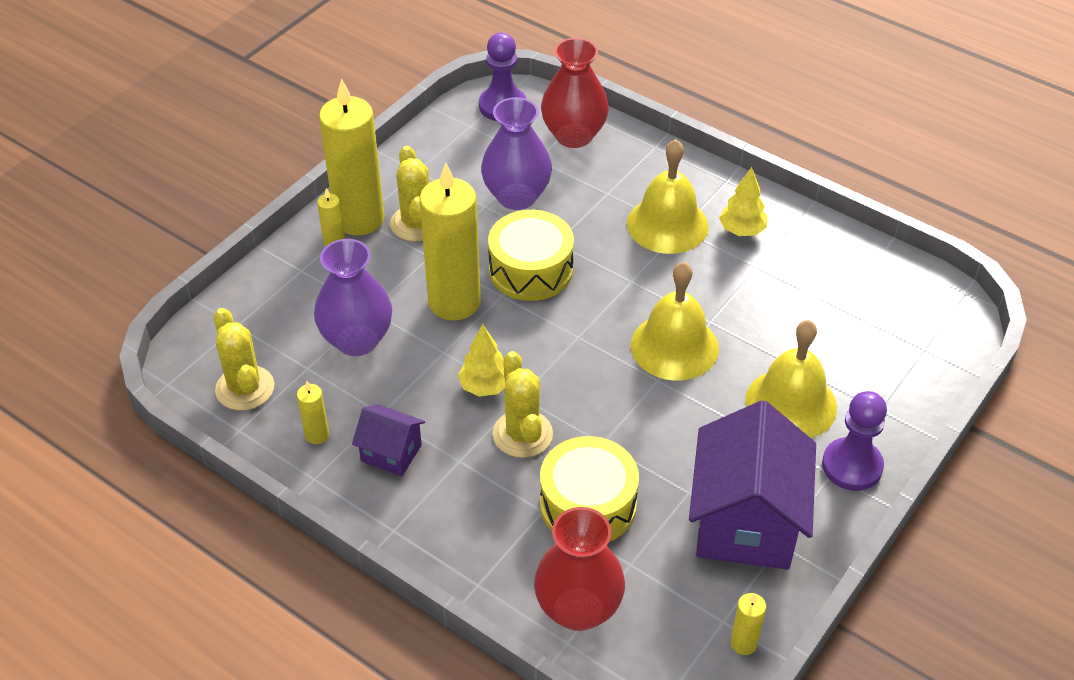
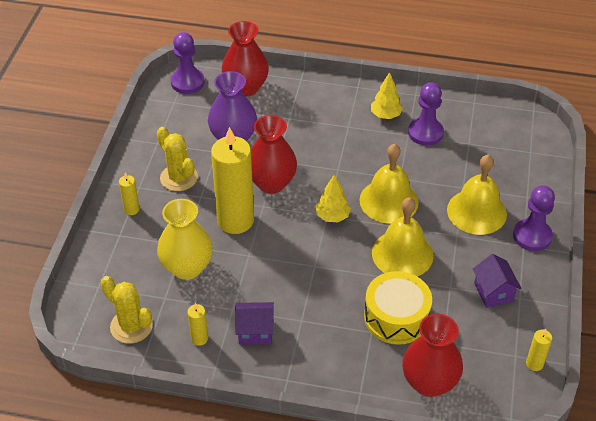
camera: 25 degrees left, 0 degrees up
purple vase [314,239,392,356] -> yellow vase [157,199,213,280]
yellow candle [319,79,384,235] -> none
yellow tree [458,324,506,397] -> yellow tree moved to [316,174,351,222]
yellow drum [488,210,574,301] -> red vase [251,115,297,194]
yellow cactus [493,351,553,458] -> none
yellow bell [627,139,709,254] -> yellow bell moved to [372,197,434,276]
purple house [689,400,816,570] -> purple house [473,254,521,308], size x0.49
none -> purple pawn [408,82,444,146]

